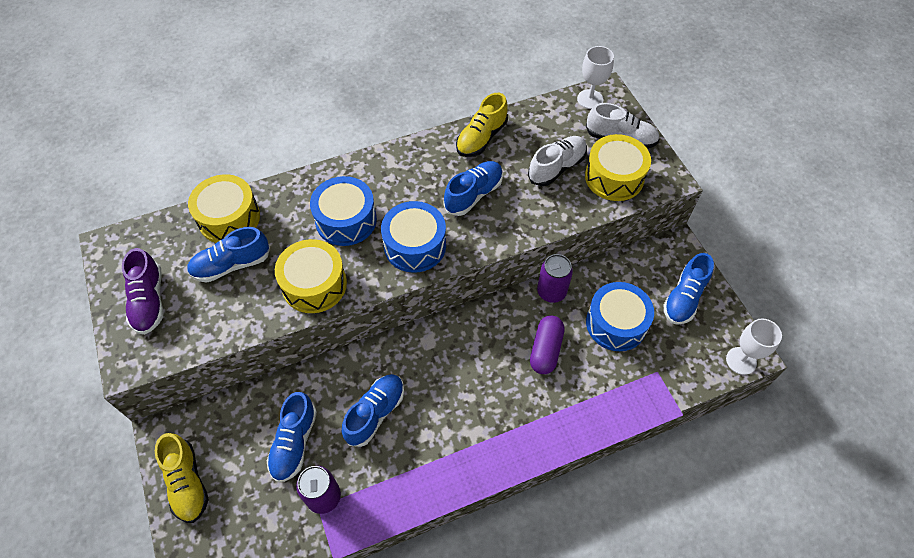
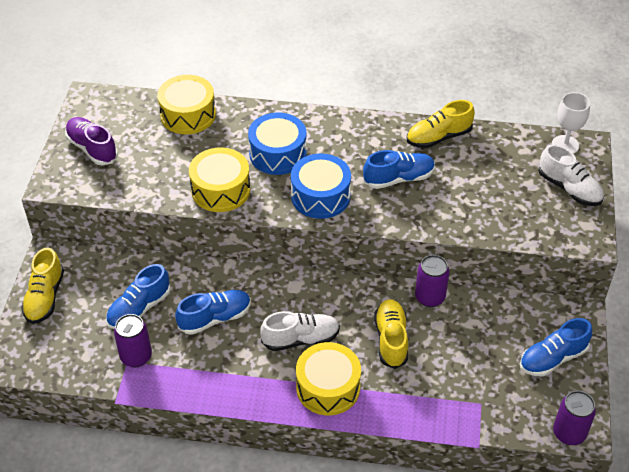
camera: 30 degrees right, 10 degrees down
purple shoe [122,248,164,335] -> purple shoe turned 120 degrees clockwise [65,117,118,165]
blue shoe [187,227,270,282] -> none
white shoe [528,136,587,186] -> white shoe moved to [260,311,340,351]
purple capsule [530,315,565,374] -> yellow shoe [374,299,408,369]
yellow drum [585,134,651,201] -> yellow drum moved to [296,342,361,415]
blue drum [586,282,654,351] -> none
white goblet [726,319,782,375] -> purple can [553,391,596,445]

